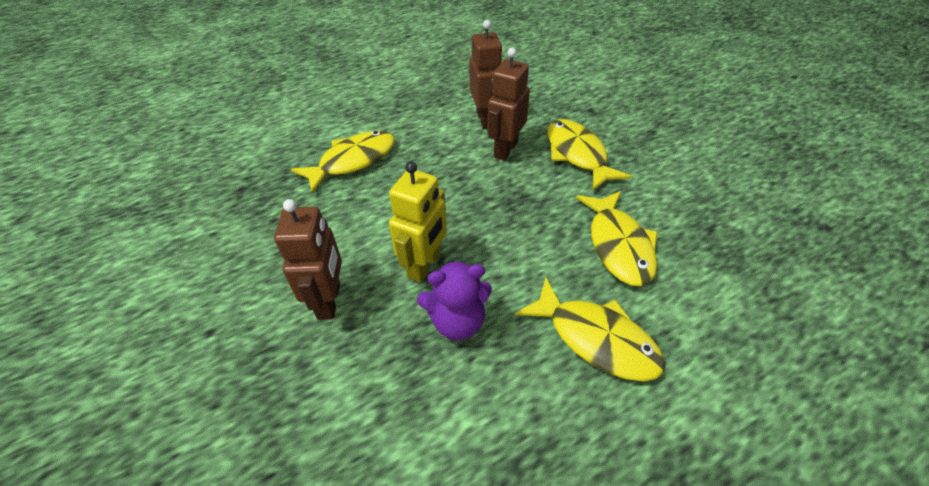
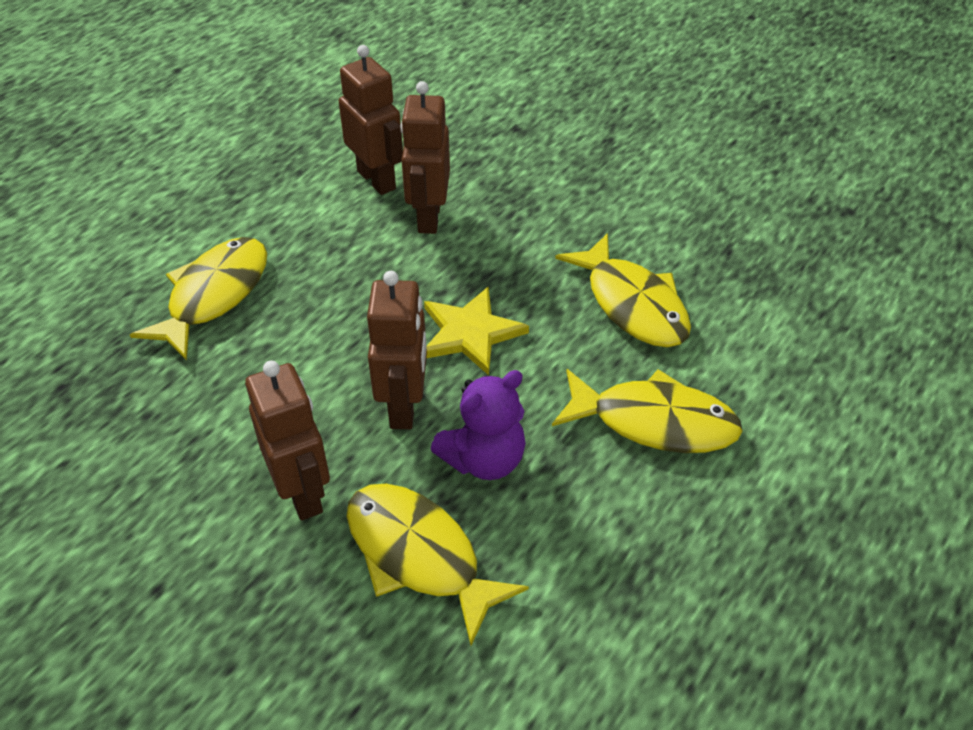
camera: 25 degrees left, 0 degrees up
yellow robot [389,161,447,283] -> brown robot [367,271,427,429]
yellow fish [547,119,632,190] -> yellow fish moved to [346,484,529,645]
none -> yellow star [424,287,529,375]

